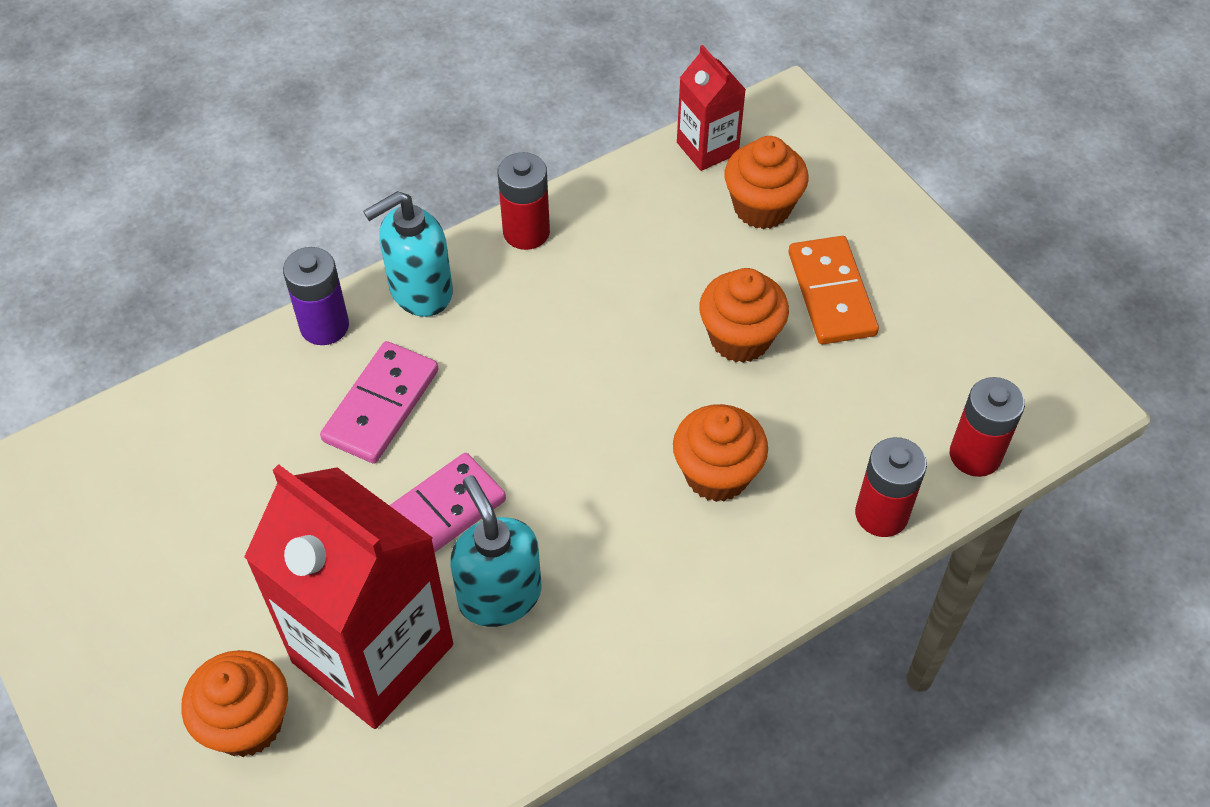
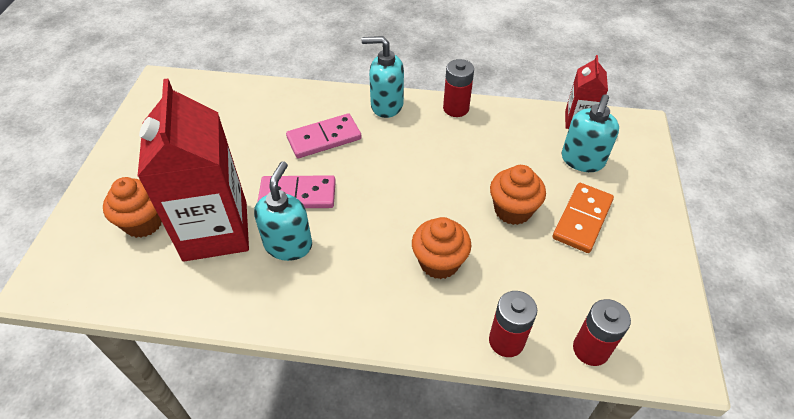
camera: 40 degrees right, 5 degrees down
purple battery [283,247,349,345] -> none
orange cupcake [725,136,809,229] -> turquoise soap dispenser [561,94,619,172]

